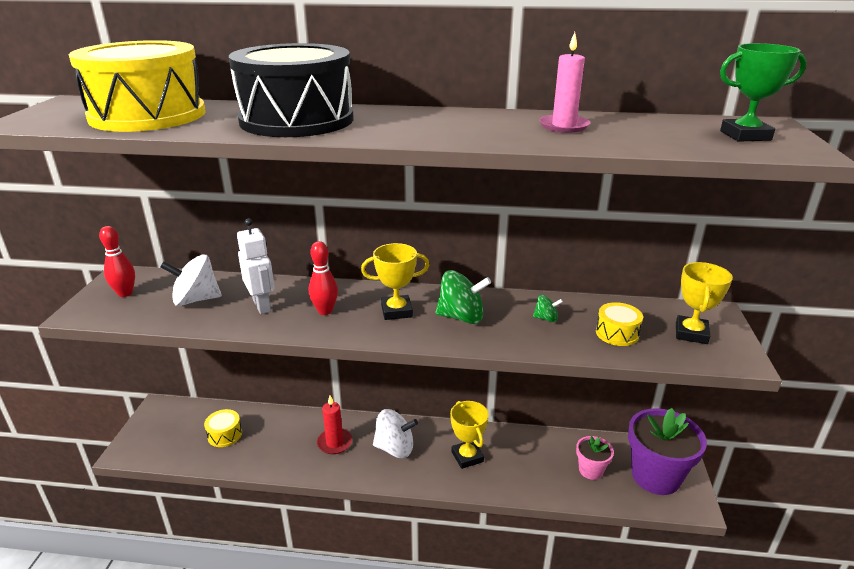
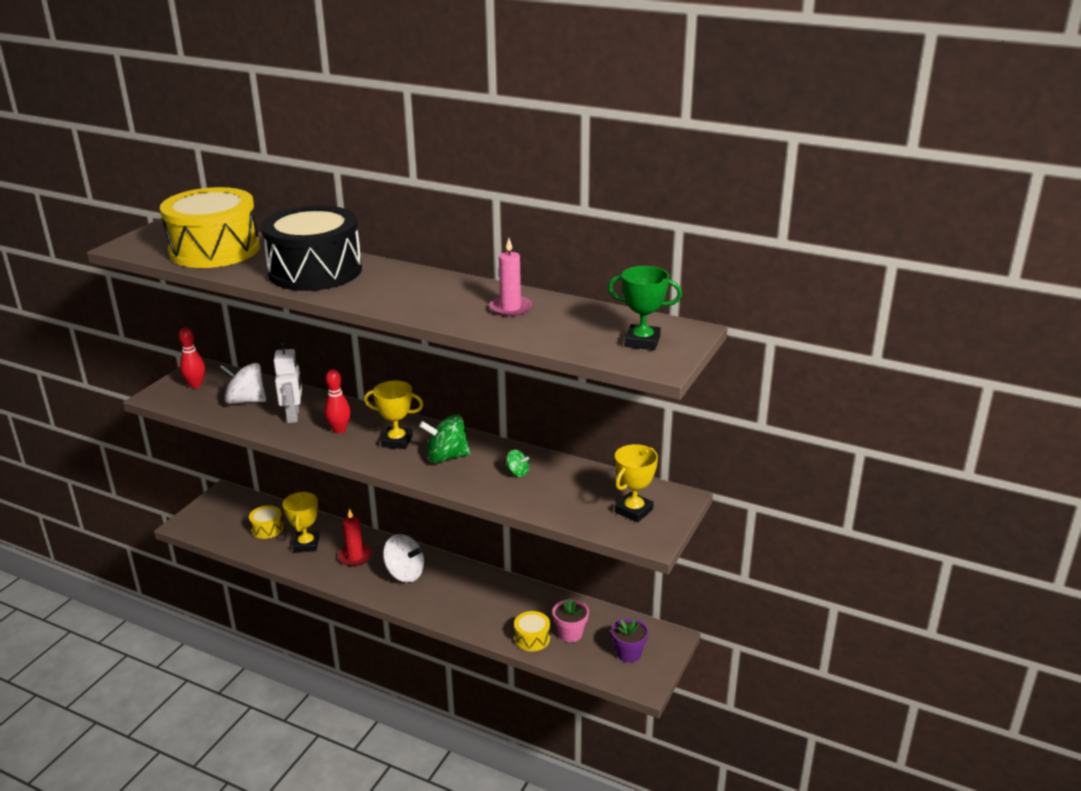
camera: 20 degrees right, 0 degrees up
green spinning top [435,270,491,324] -> green spinning top turned 150 degrees clockwise [419,414,471,463]
yellow trophy [450,401,489,469] -> yellow trophy moved to [283,492,319,552]
yellow drum [596,302,643,346] -> yellow drum moved to [514,611,550,651]
purple flower pot [628,408,707,495] -> purple flower pot [611,618,649,663], size x0.51

